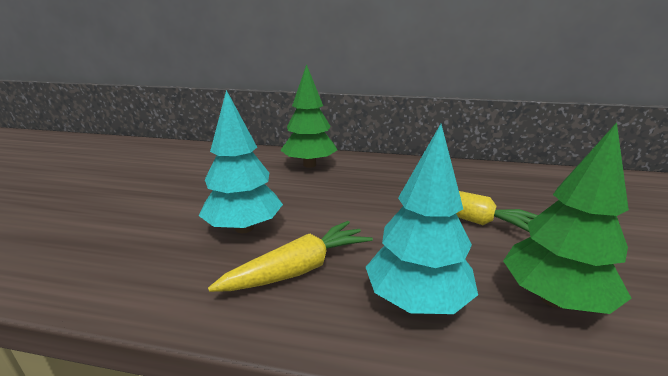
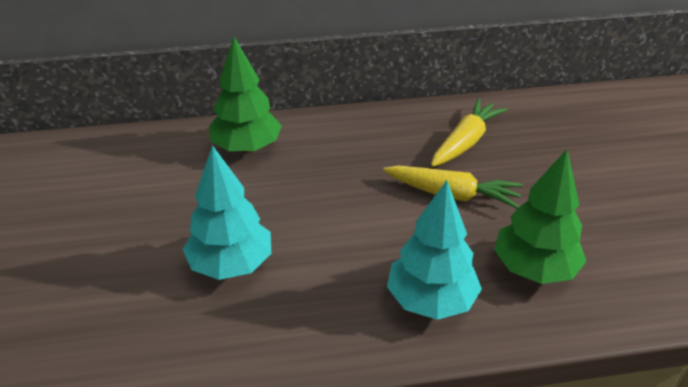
camera: 20 degrees left, 15 degrees up
yellow carrot [208,221,373,292] -> yellow carrot moved to [431,98,507,167]

